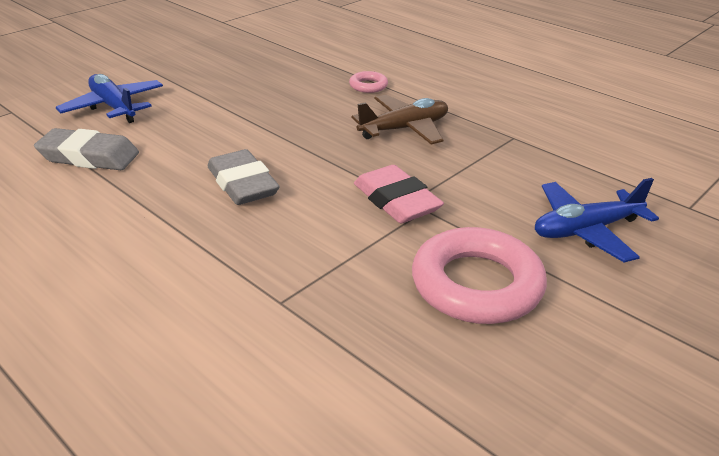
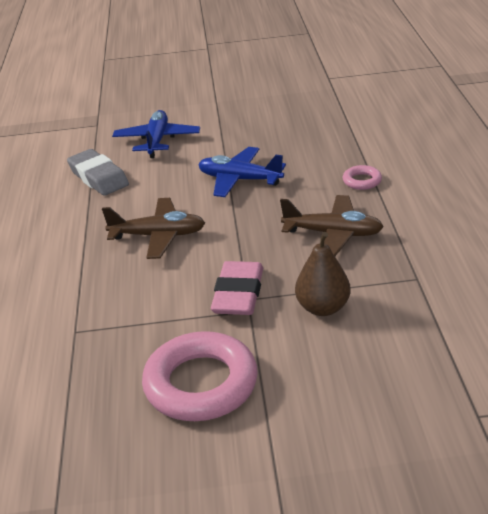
camera: 45 degrees right, 0 degrees up
grey eraser [207,149,280,205] -> brown plane [102,198,205,259]
blue plane [535,178,659,262] -> blue plane moved to [198,147,286,197]
none -> brown pear [295,232,351,316]

